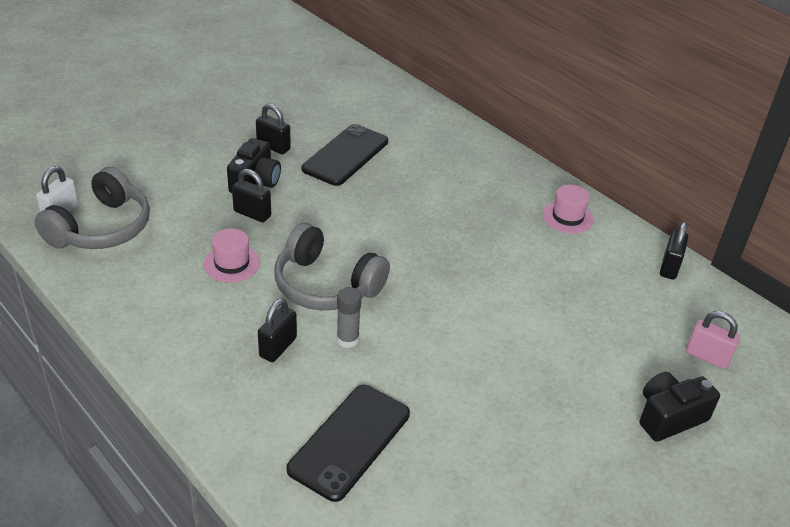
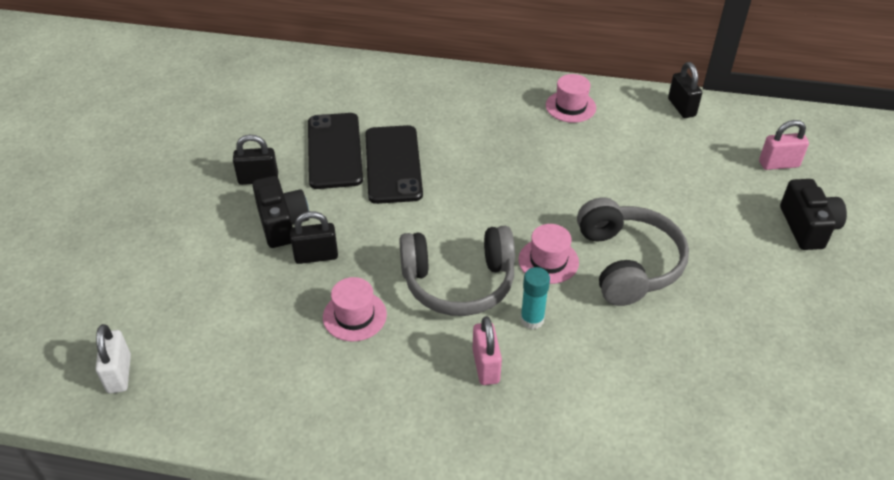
camera: 35 degrees left, 5 degrees up
grey headphones [34,167,150,249] -> grey headphones moved to [577,198,689,306]
black padlock [258,298,297,362] -> pink padlock [473,316,502,385]
black phone [287,385,410,502] -> black phone moved to [365,125,423,204]
grey glue stick [337,287,361,348] -> turquoise glue stick [520,267,550,329]
black camera [640,372,720,442] -> black camera turned 150 degrees clockwise [780,179,847,250]
none -> pink hat [518,224,579,284]

